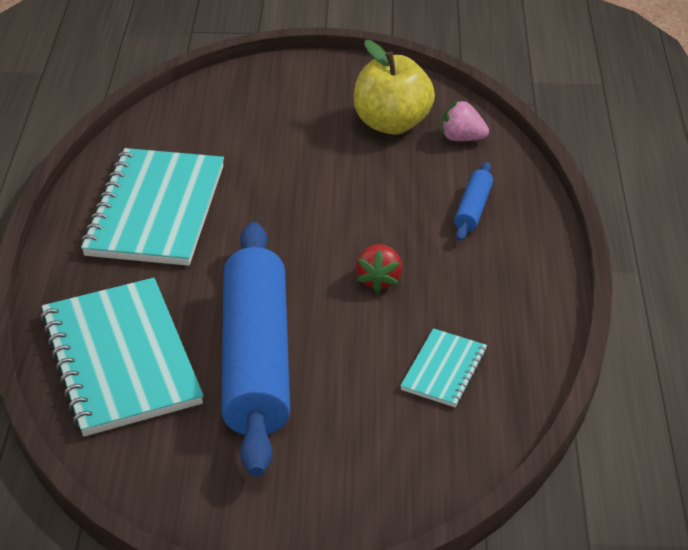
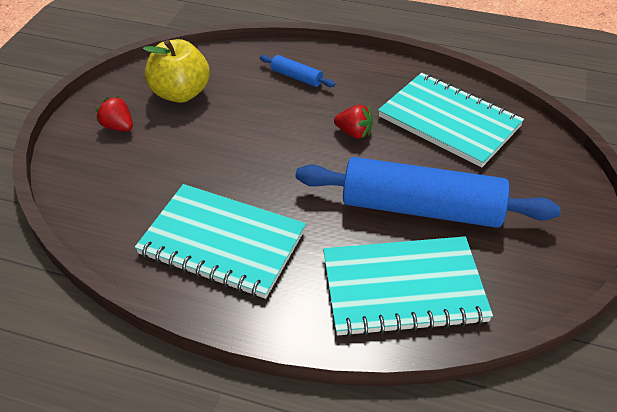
camera: 75 degrees left, 5 degrees up
turquoise notebook [400,328,487,407] -> turquoise notebook [378,73,524,168], size x2.06
pink strawberry [441,100,489,141] -> none
none -> red strawberry [95,96,133,131]

